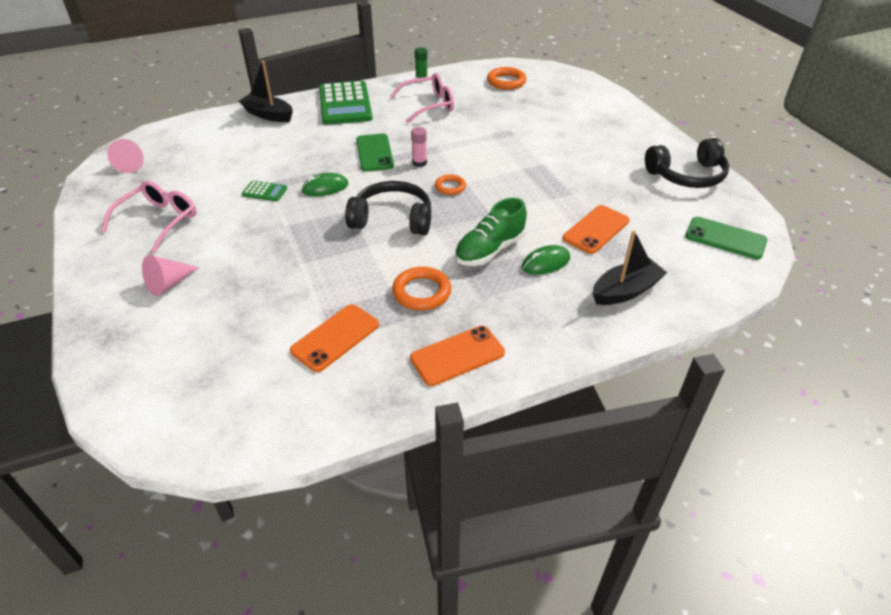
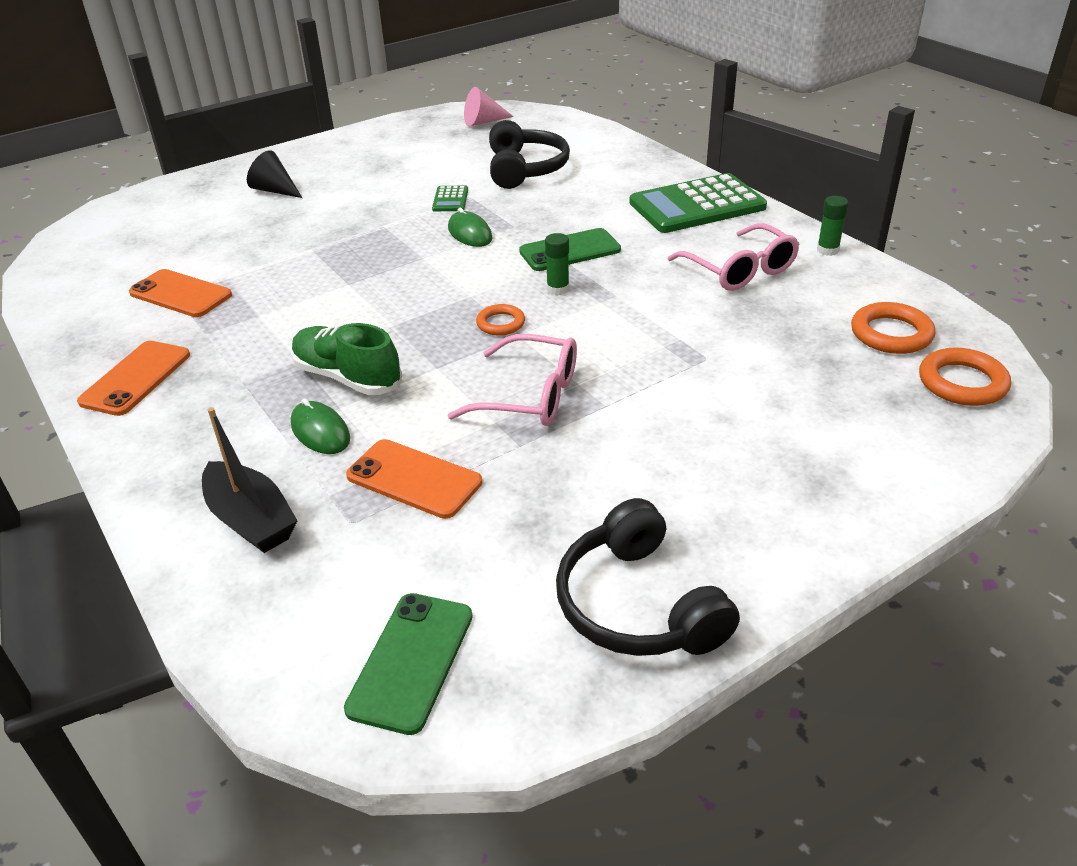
camera: 80 degrees right, 5 degrees down
pink glasses [101,181,197,253] -> pink glasses moved to [447,334,577,426]
pink cone [142,255,199,296] -> black cone [247,150,302,198]
black boat [239,61,293,122] -> none
black headphones [345,181,431,235] -> black headphones moved to [489,120,570,189]
orange ring [392,267,451,310] -> orange ring moved to [919,348,1011,406]
orange phone [410,326,505,386] -> orange phone turned 60 degrees clockwise [77,341,190,416]
pink glue stick [411,127,427,167] -> green glue stick [545,233,569,295]

